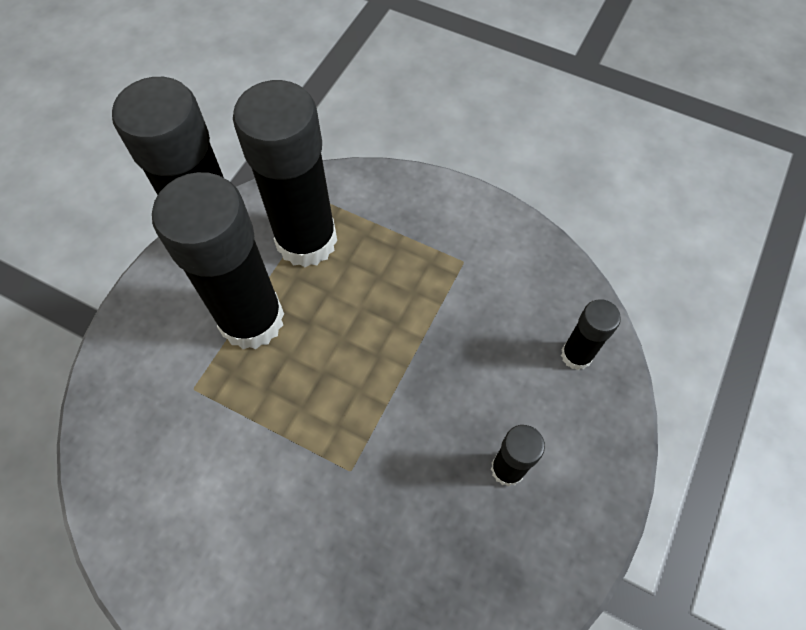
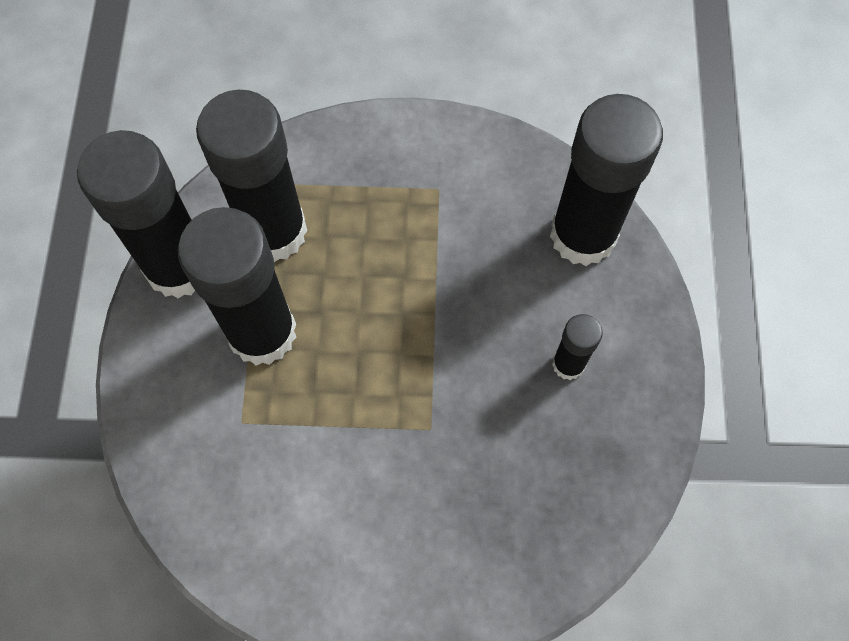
camera: 25 degrees left, 5 degrees up
black glue stick [561,299,621,370] -> black glue stick [550,94,663,266], size x2.12

